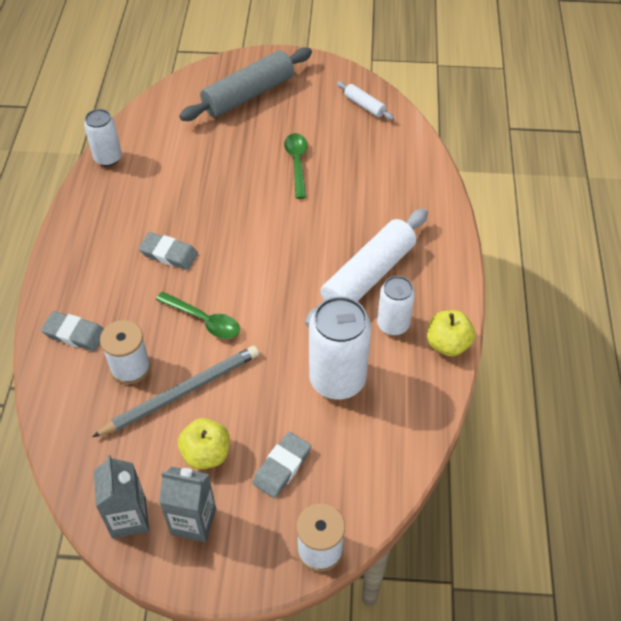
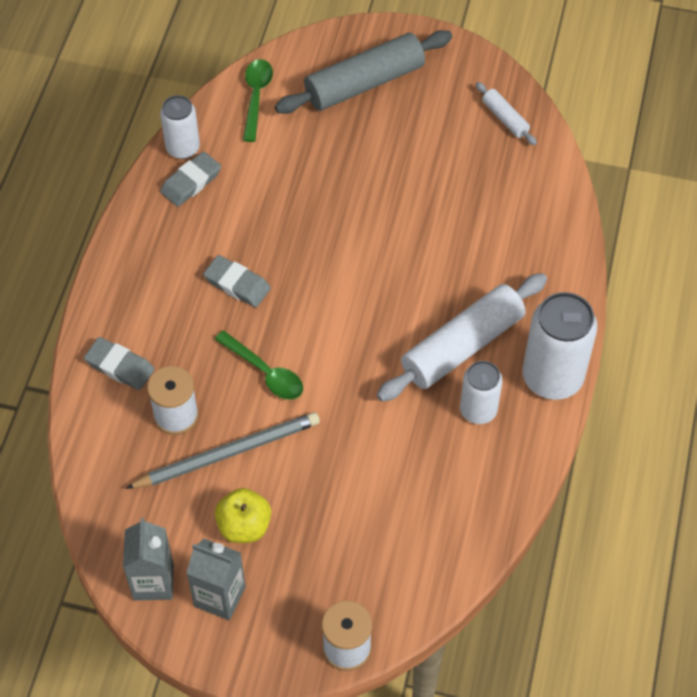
camera: 10 degrees right, 5 degrees up
grey eraser [253,432,311,498] -> grey eraser moved to [160,151,221,207]
green spoon [284,133,308,199] -> green spoon moved to [243,59,273,142]
white can [309,296,371,399] -> white can moved to [522,292,598,400]
yellow apple [427,310,475,356] -> none

